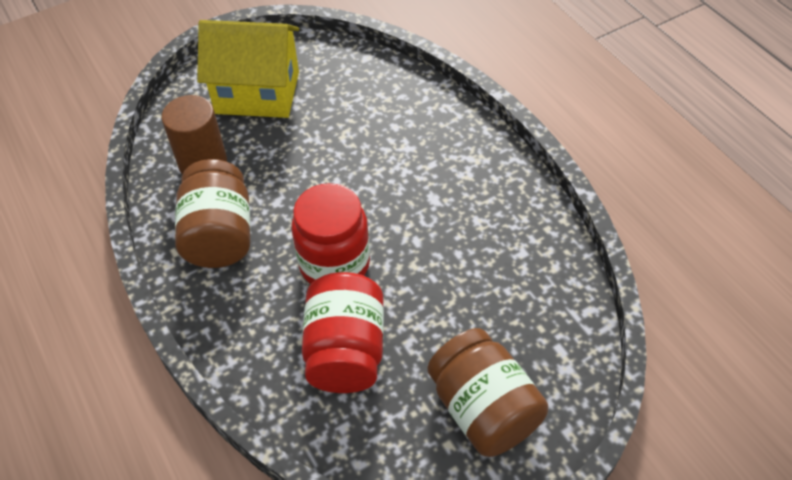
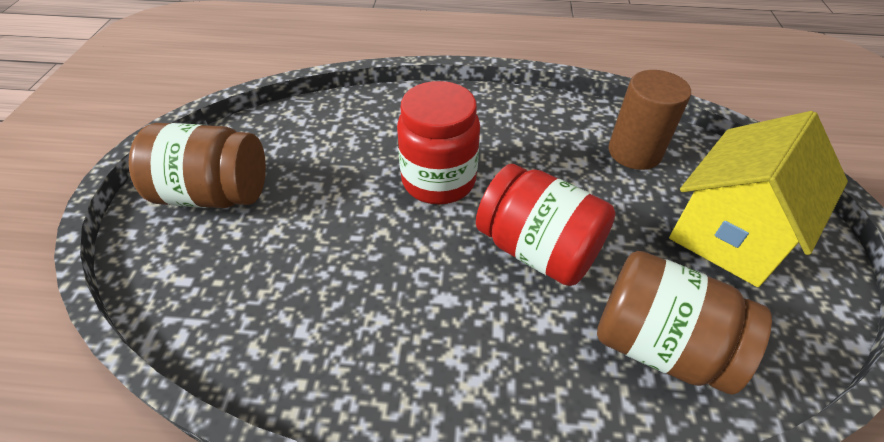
camera: 125 degrees right, 5 degrees down
brown jar [175,159,251,268] -> brown jar moved to [597,251,772,395]
red jar [302,272,384,393] -> red jar moved to [476,164,616,286]

